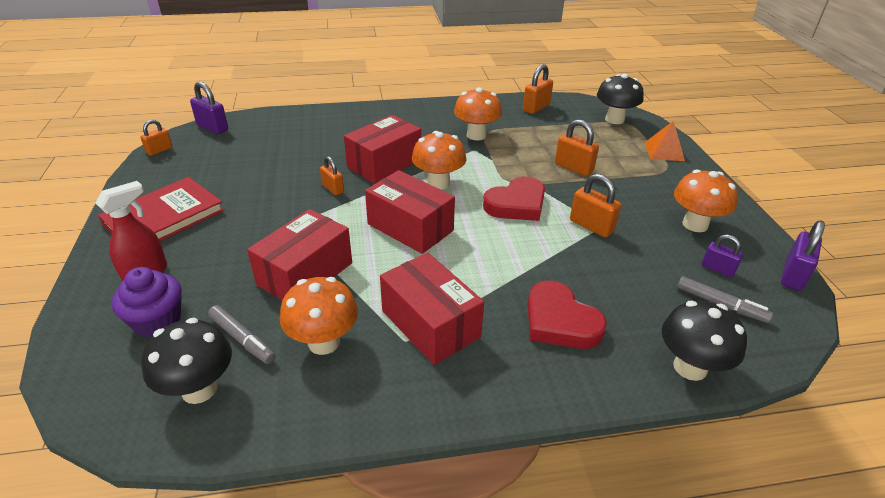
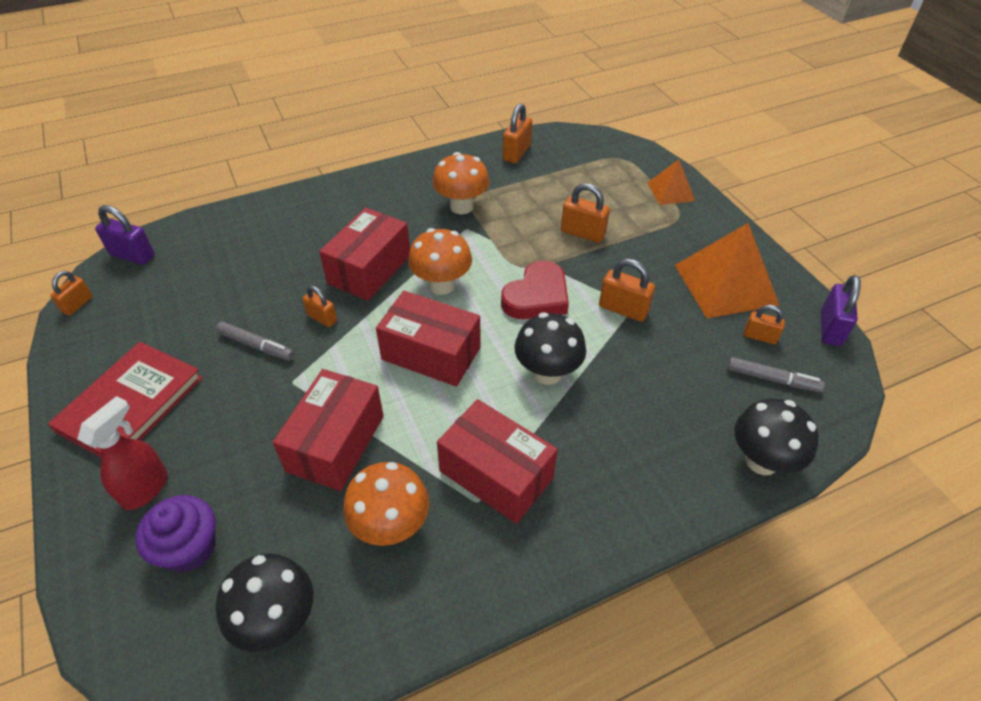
camera: 15 degrees left, 10 degrees up
grey marker [208,305,276,364] -> grey marker moved to [216,322,294,361]
red heart [528,281,607,349] -> none
black mushroom [597,74,644,124] -> black mushroom moved to [514,313,586,385]
orange mushroom [674,169,738,232] -> orange pyramid [675,223,779,318]
purple padlock [702,234,743,277] -> orange padlock [744,305,785,344]

